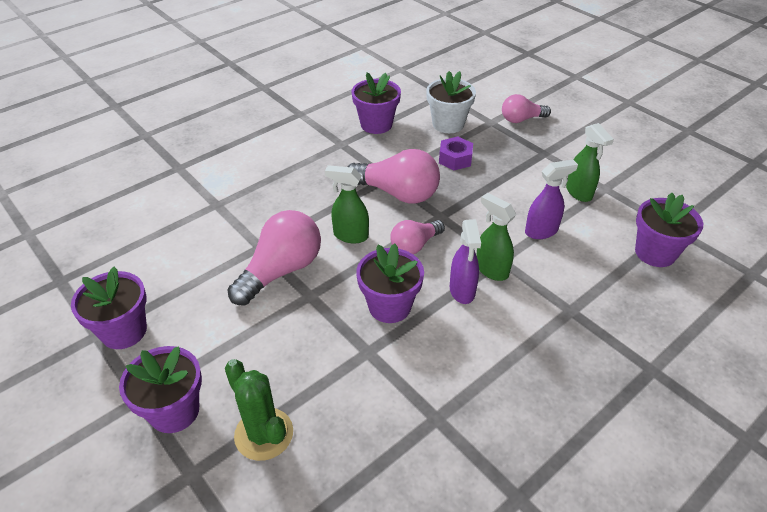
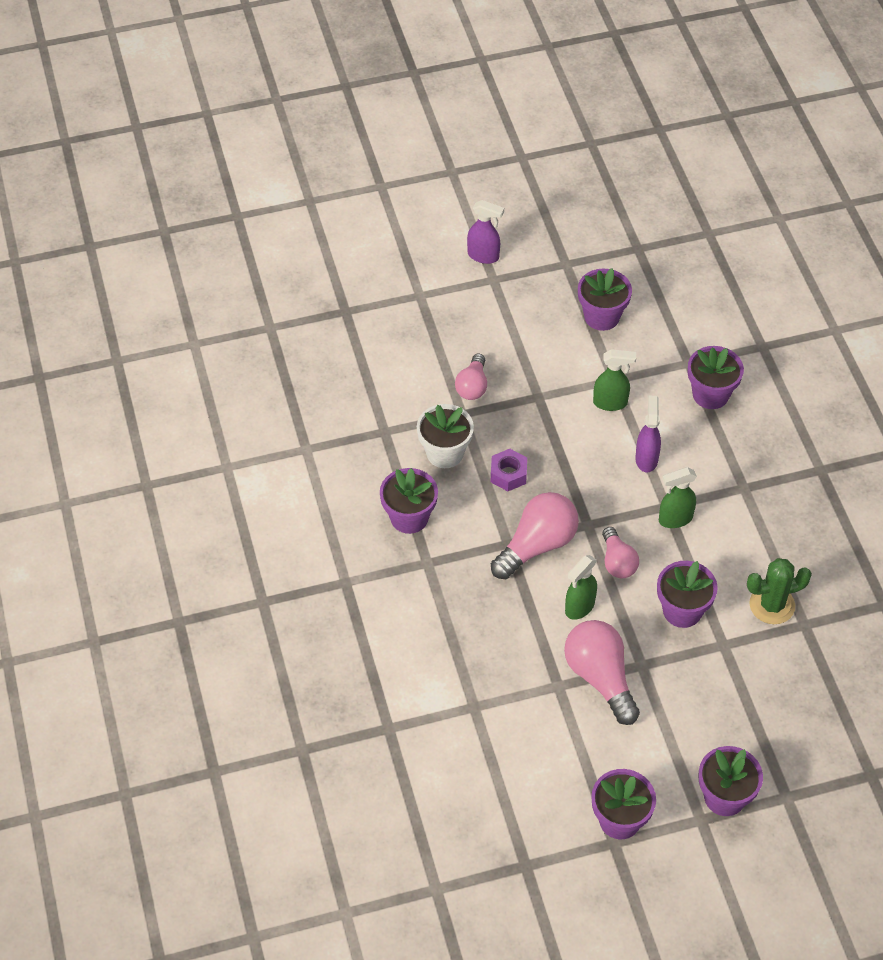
camera: 65 degrees left, 10 degrees up
green cactus [225,359,293,461] -> green cactus moved to [747,558,812,624]
purple spray bottle [450,219,481,304] -> purple spray bottle moved to [467,200,504,264]
none -> purple flower pot [578,269,632,331]

